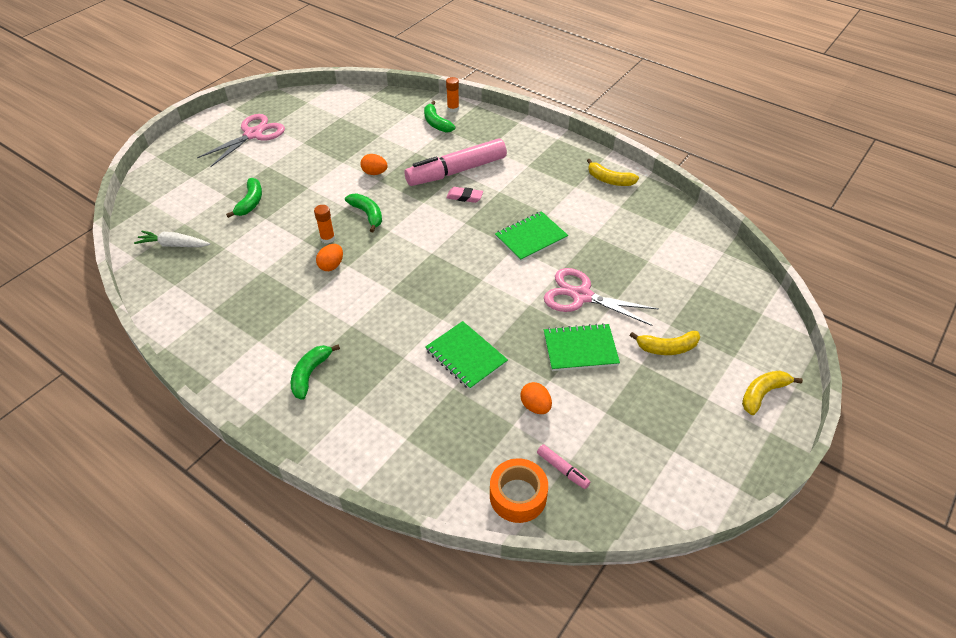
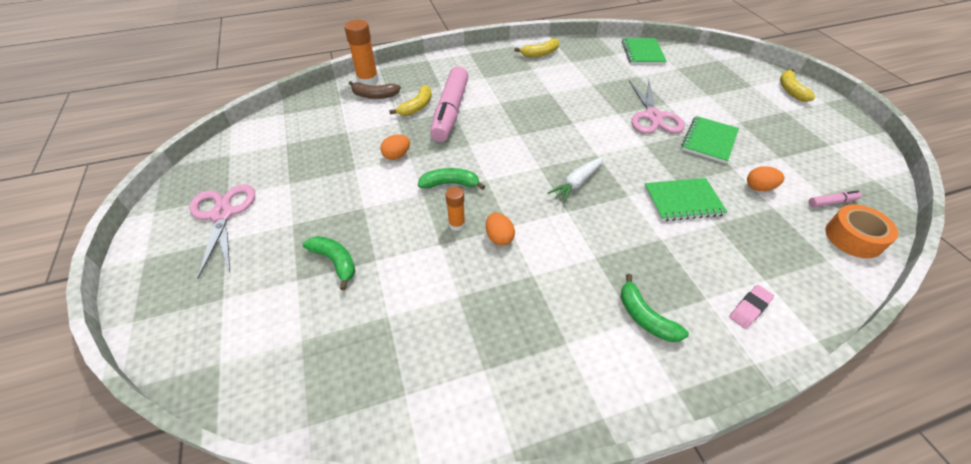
camera: 55 degrees left, 0 degrees up
white carrot [134,231,210,247] -> white carrot moved to [548,157,603,203]
green banana [424,101,455,133] -> brown banana [349,81,401,99]
orange glue stick [446,77,459,112] -> orange glue stick [344,20,379,85], size x1.73
pink eraser [446,187,483,203] -> pink eraser moved to [729,285,774,329]
green notebook [495,211,568,262] -> green notebook moved to [622,38,667,65]
pink scissors [544,268,659,326] -> pink scissors turned 60 degrees counterclockwise [629,80,685,134]
yellow banana [629,331,700,355] -> yellow banana moved to [389,85,432,116]

